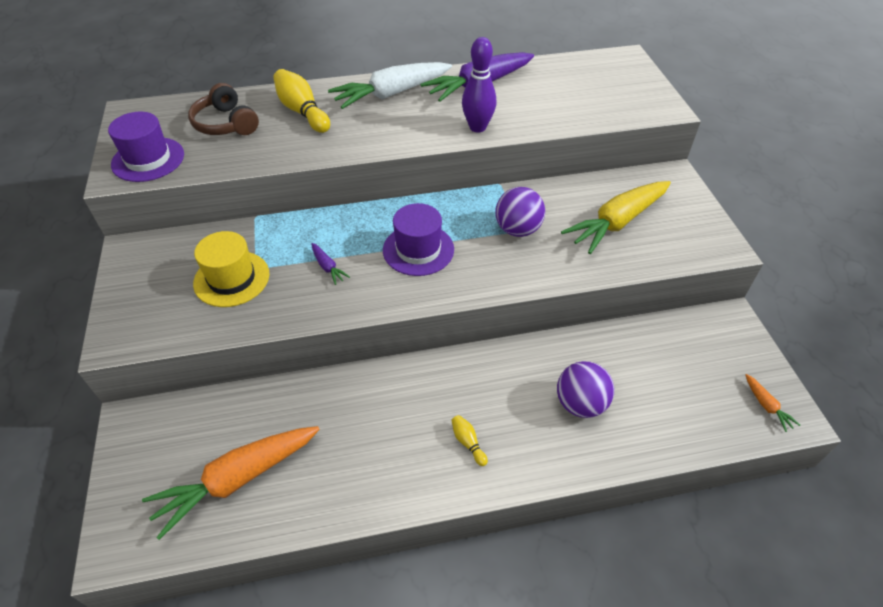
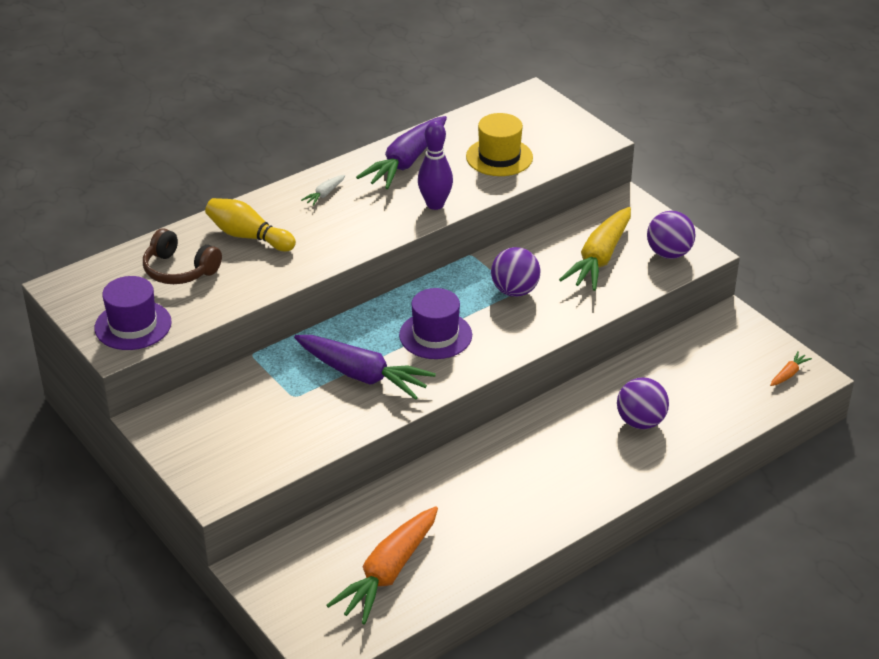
camera: 25 degrees left, 10 degrees down
yellow hat [193,231,270,307] -> yellow hat moved to [466,113,533,176]
purple carrot [311,243,350,285] -> purple carrot [294,335,436,400], size x2.36
white carrot [328,62,452,109] -> white carrot [301,175,345,206], size x0.42
yellow bowling pin [451,415,488,466] -> none
orange carrot [745,374,800,432] -> orange carrot turned 90 degrees counterclockwise [770,351,812,386]
none -> purple ball [647,211,696,259]

